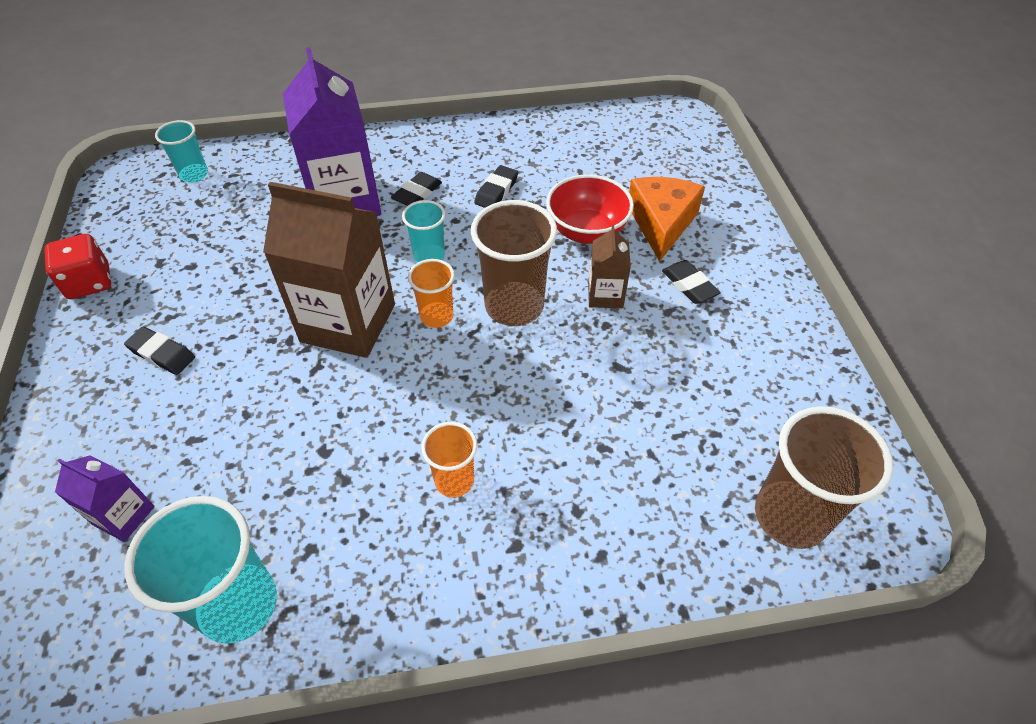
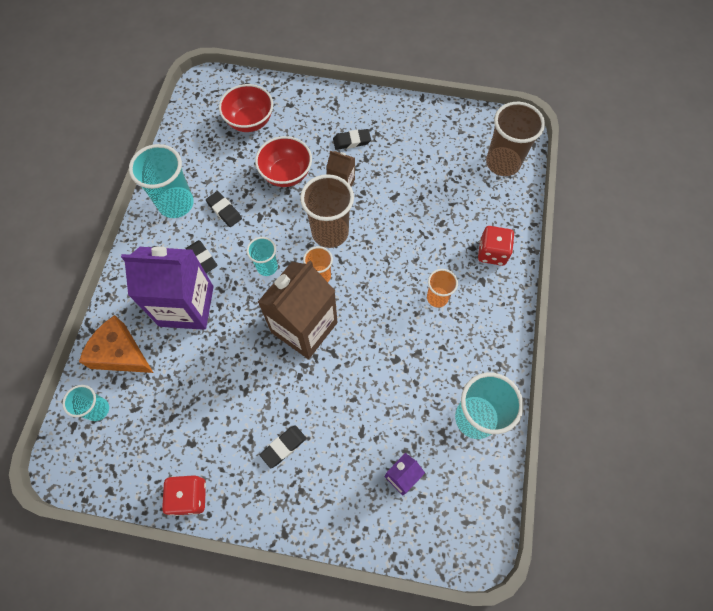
camera: 70 degrees left, 15 degrees up
orange cheese [629,177,705,262] -> orange cheese moved to [79,315,153,373]
none -> turquoise cup [129,144,194,218]
none -> red bowl [219,84,273,132]
none -> red dice [478,226,514,266]

